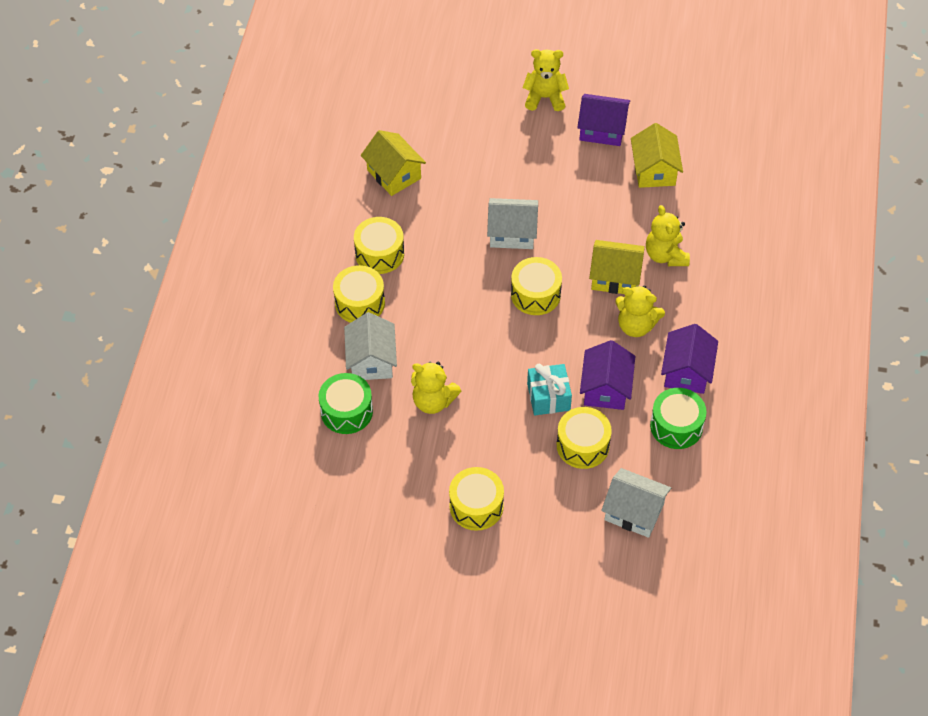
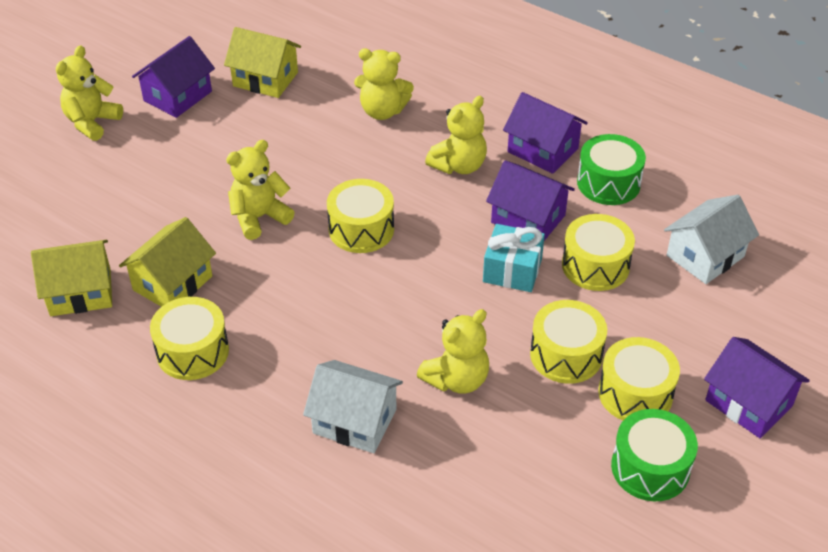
camera: 65 degrees left, 10 degrees down
green drum [318,373,373,434] -> green drum moved to [611,409,698,501]
yellow drum [333,265,385,323] -> yellow drum moved to [530,300,607,384]
white house [487,198,538,249] -> yellow teddy bear [226,140,295,240]
yellow house [589,240,645,294] -> yellow house moved to [119,217,216,307]
none -> purple house [704,337,810,438]

